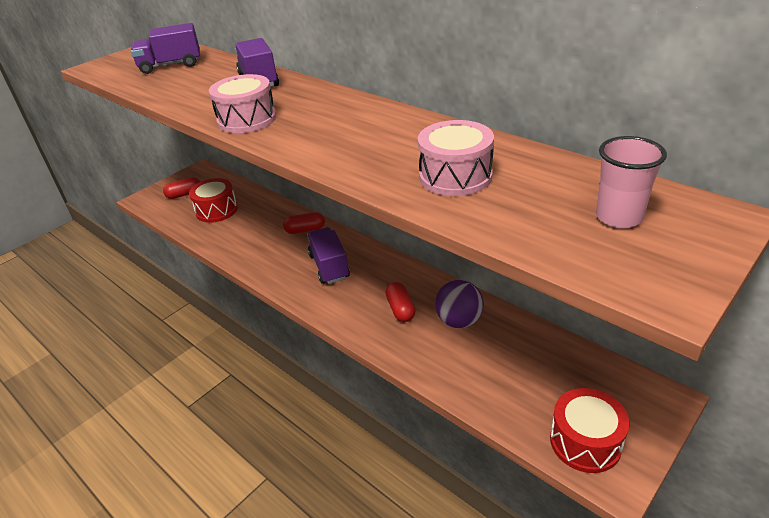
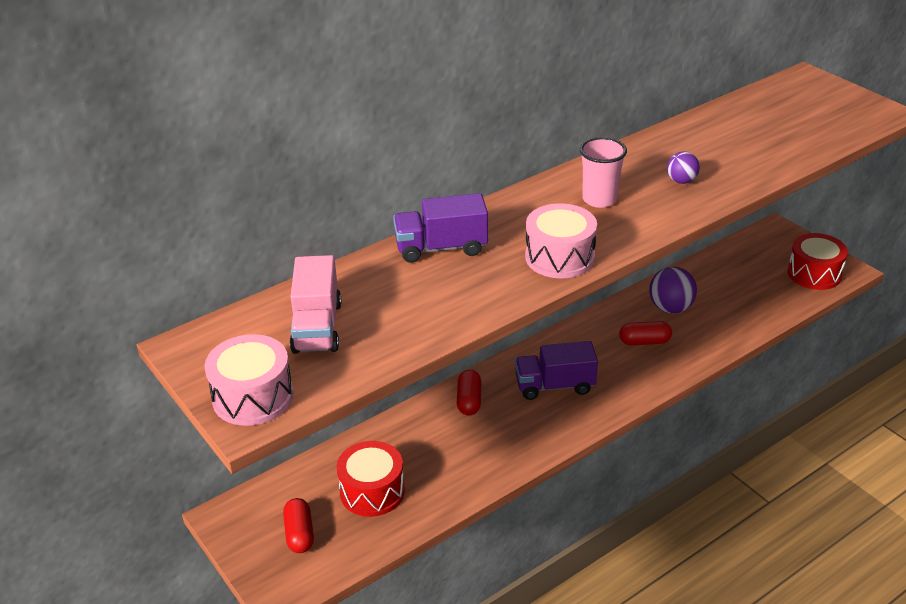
camera: 80 degrees left, 0 degrees up
purple truck [131,23,200,74] -> pink truck [290,255,341,354]
pink drum [418,120,494,196] -> pink drum moved to [205,334,293,426]
pink cup [596,136,667,229] -> pink cup moved to [580,137,627,208]
none -> purple ball [667,151,700,184]

